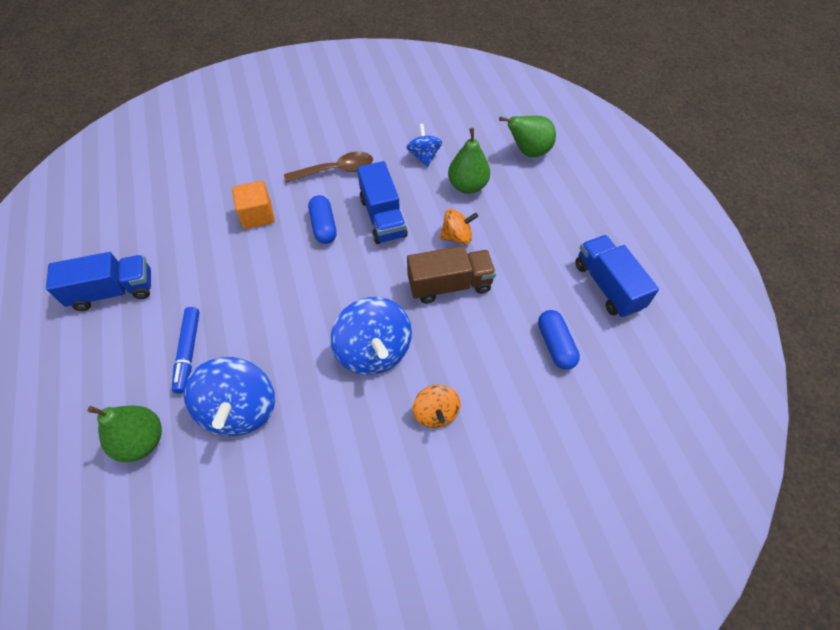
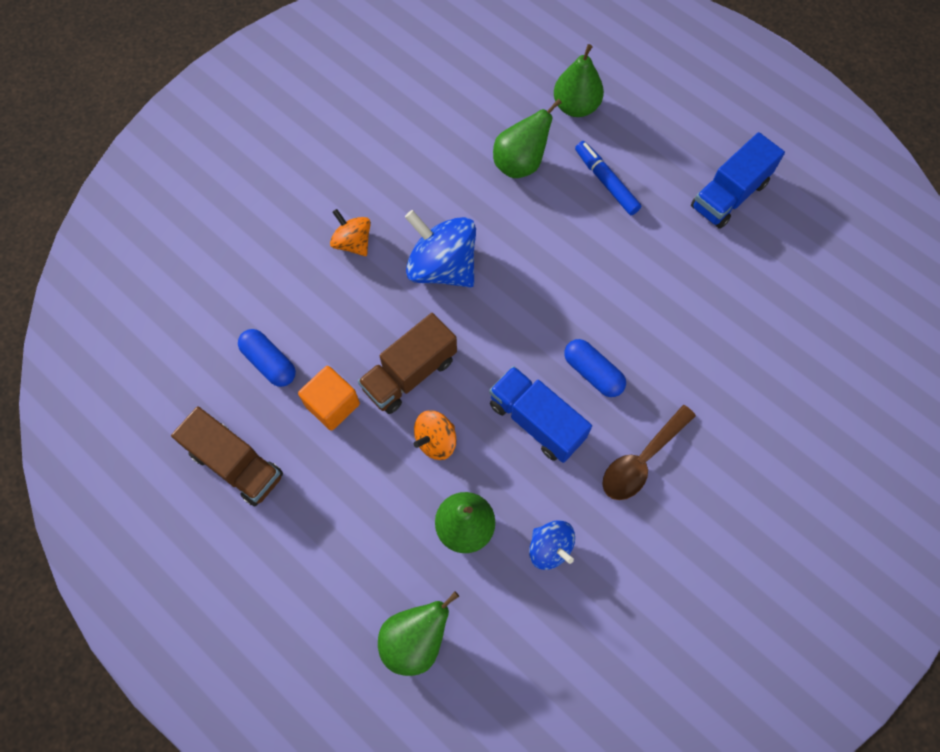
camera: 150 degrees right, 10 degrees up
blue spinning top [183,357,275,436] -> green pear [493,99,562,178]
orange cube [232,181,275,229] -> orange cube moved to [298,366,360,430]
blue truck [575,235,659,318] -> brown truck [171,407,283,507]

